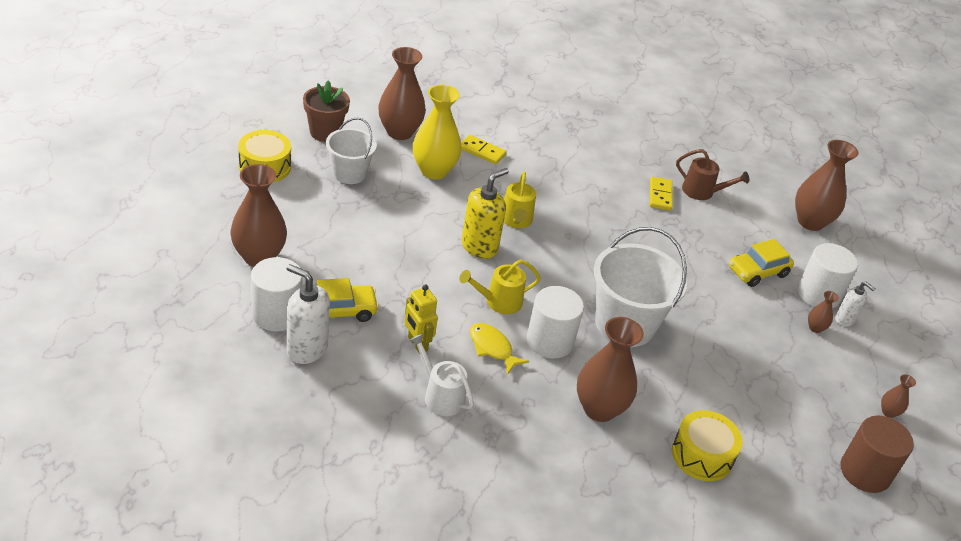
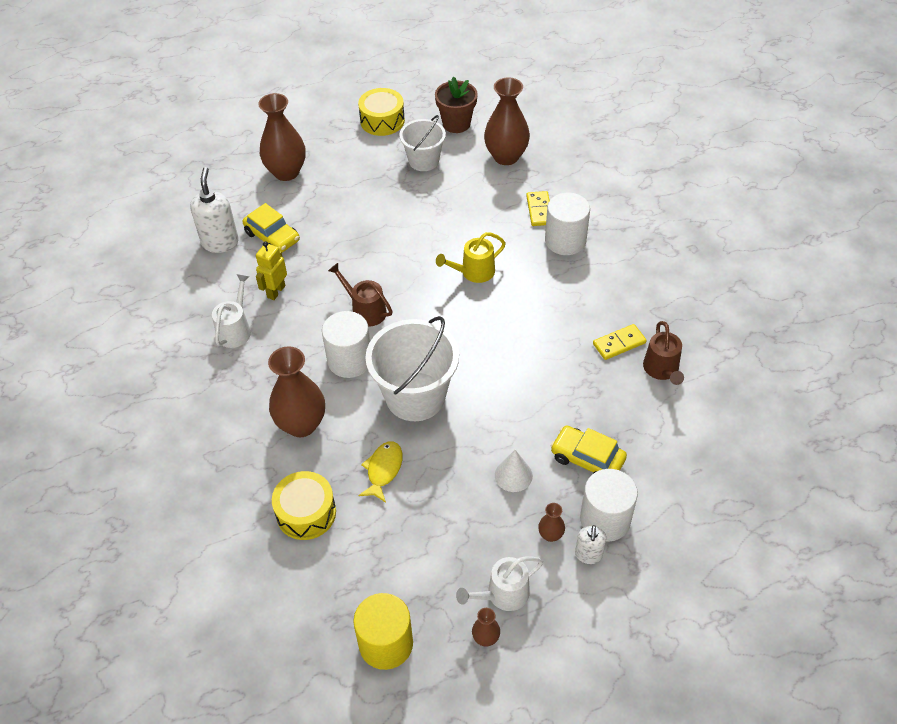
camera: 65 degrees right, 10 degrees up
white cylinder [251,257,303,331] -> white cylinder moved to [545,193,590,255]
yellow vase [413,85,462,180] -> none
yellow watering can [459,260,540,314] -> brown watering can [328,263,392,327]
yellow soap dispenser [462,168,509,259] -> none
yellow fish [470,323,529,375] -> yellow fish moved to [358,441,403,503]
brown vase [795,140,859,231] -> none
brown cylinder [840,415,914,493] -> yellow cylinder [353,593,413,670]
none -> white watering can [456,556,543,611]
none -> white cone [495,450,533,492]

